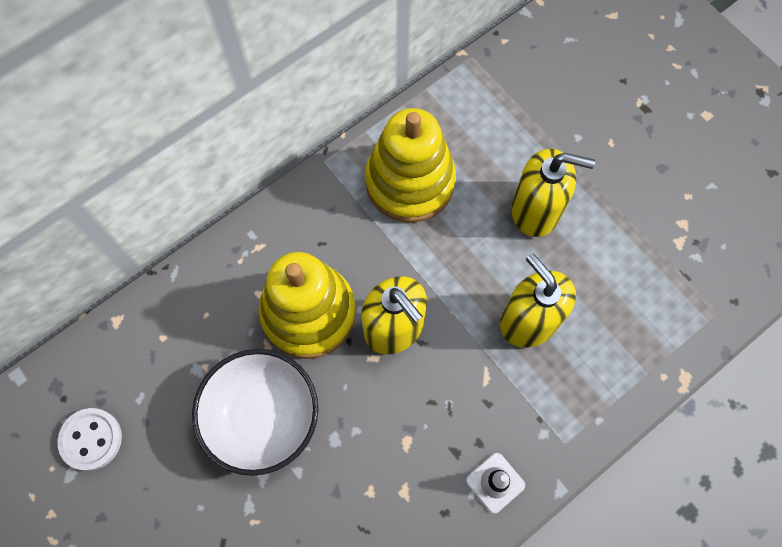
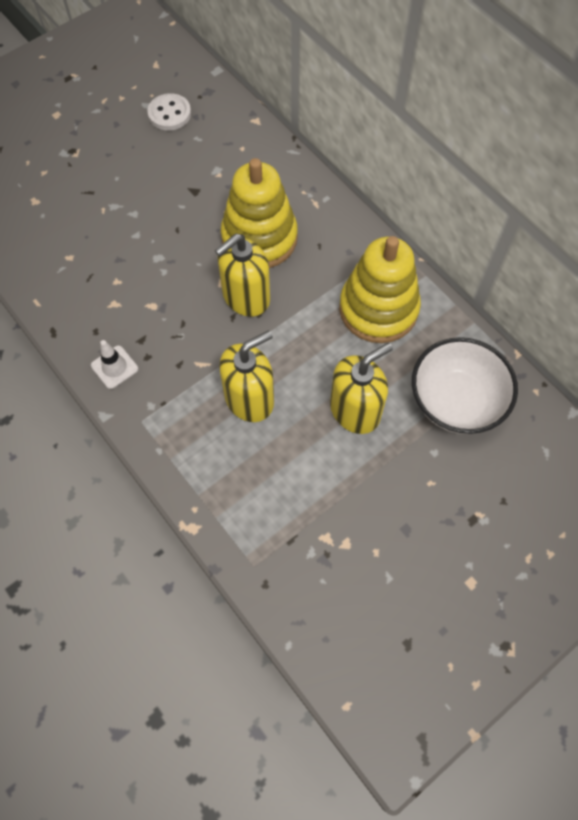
camera: 90 degrees right, 5 degrees down
white bowl [192,349,318,476] -> white bowl moved to [412,337,518,434]
yellow soap dispenser [512,149,595,237] -> yellow soap dispenser turned 135 degrees counterclockwise [330,343,393,434]

